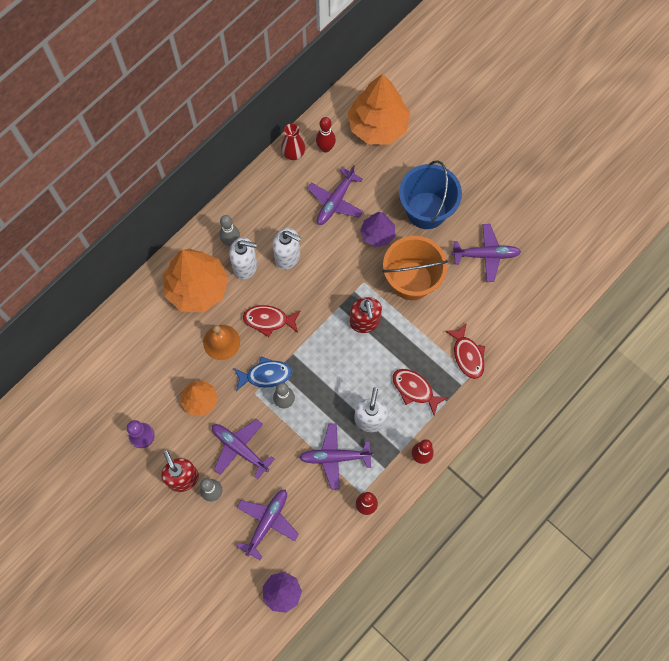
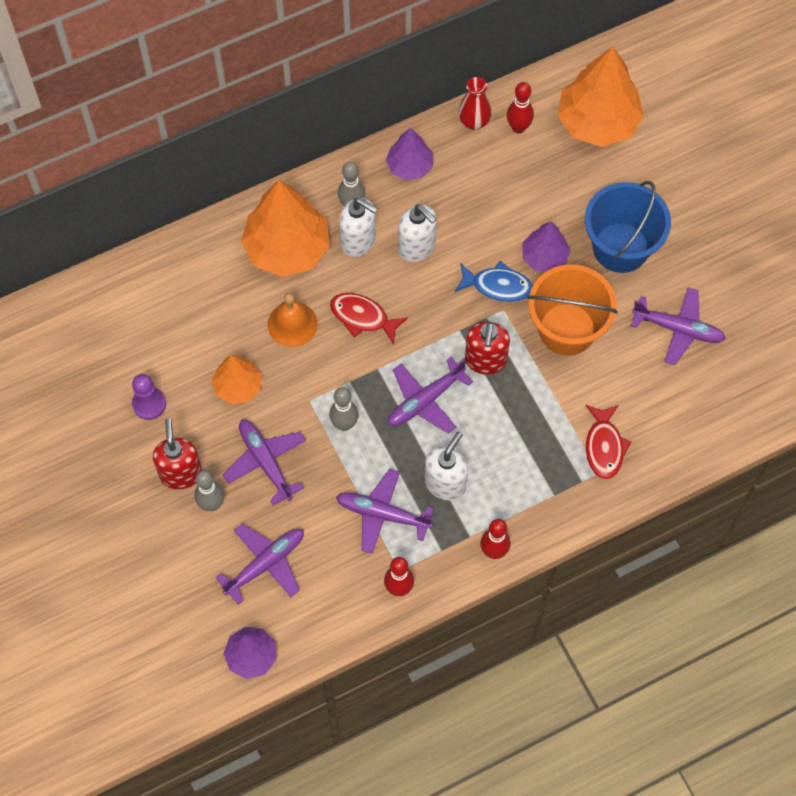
camera: 20 degrees right, 5 degrees down
blue fish [234,356,292,391] -> blue fish moved to [454,261,533,302]
purple plane [307,165,363,225] -> purple plane moved to [388,357,473,433]
red fish [392,369,448,416] -> none
none -> purple tree [386,128,433,181]

